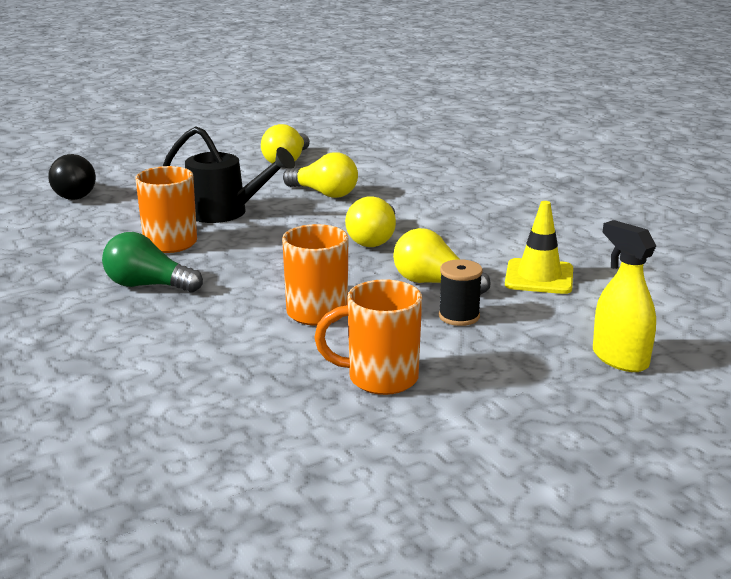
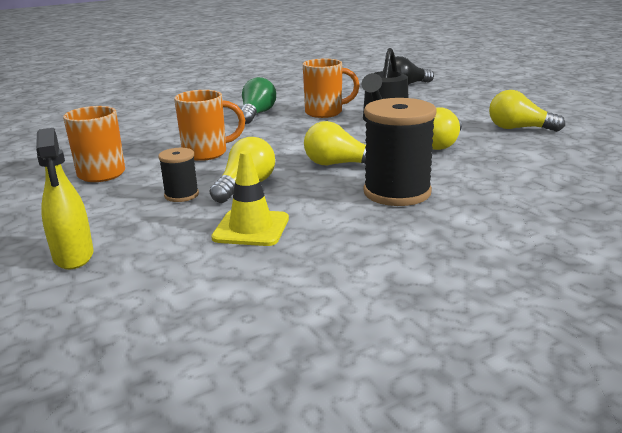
camera: 90 degrees right, 0 degrees up
yellow spray bottle [593,220,656,372] -> yellow spray bottle turned 105 degrees clockwise [36,128,94,269]
none -> black spool [363,98,437,206]

